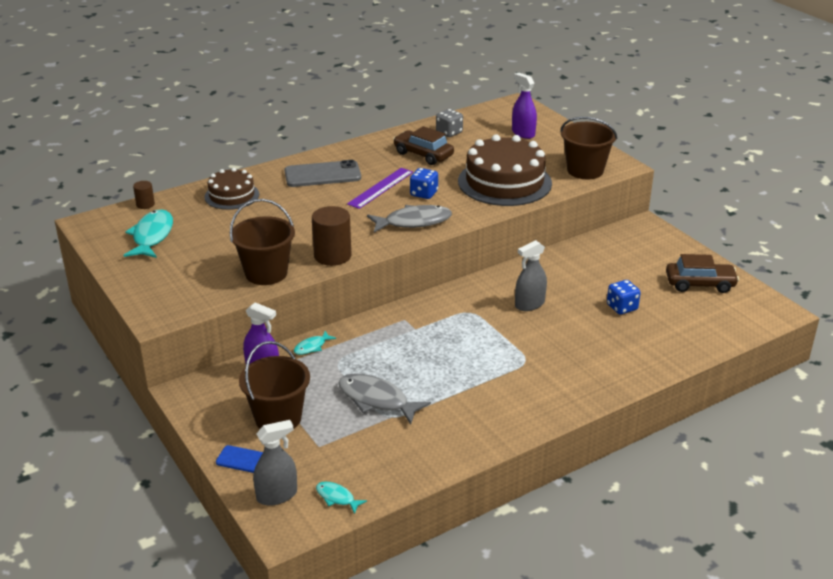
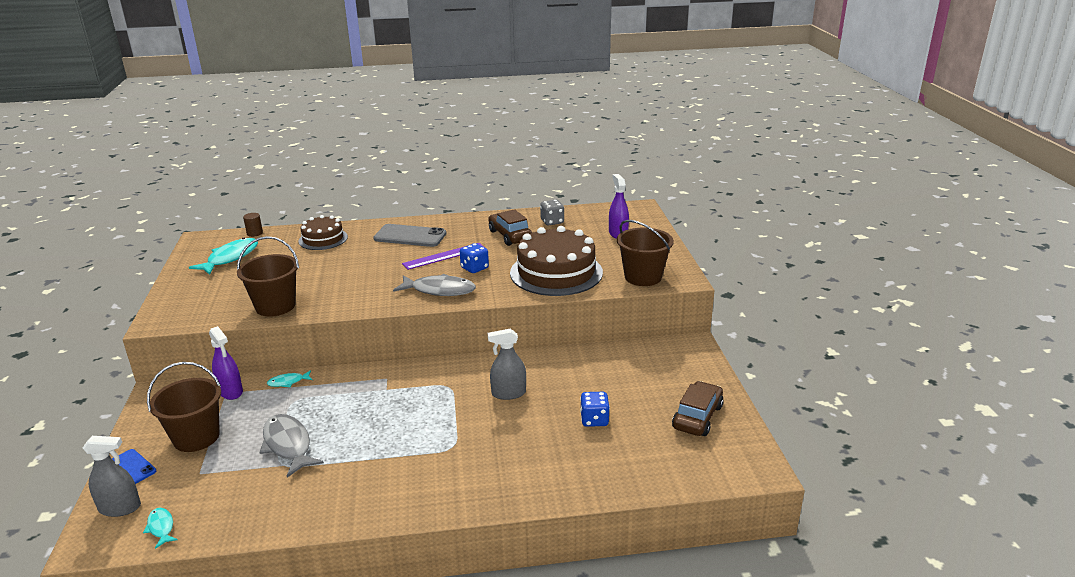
camera: 25 degrees right, 5 degrees down
brown cylinder [312,206,351,266] -> none
brown car [666,254,739,293] -> brown car turned 90 degrees counterclockwise [672,381,724,436]

